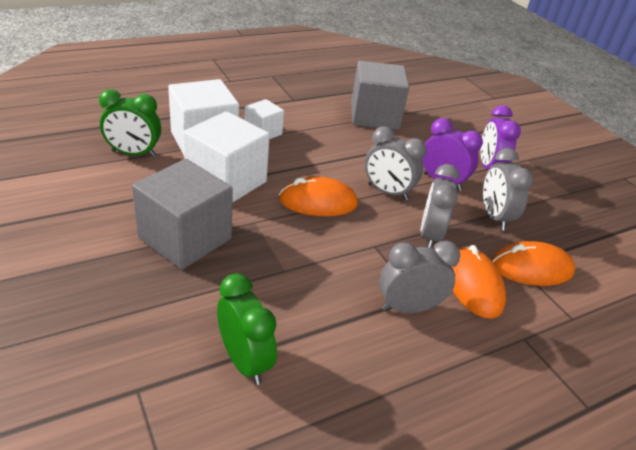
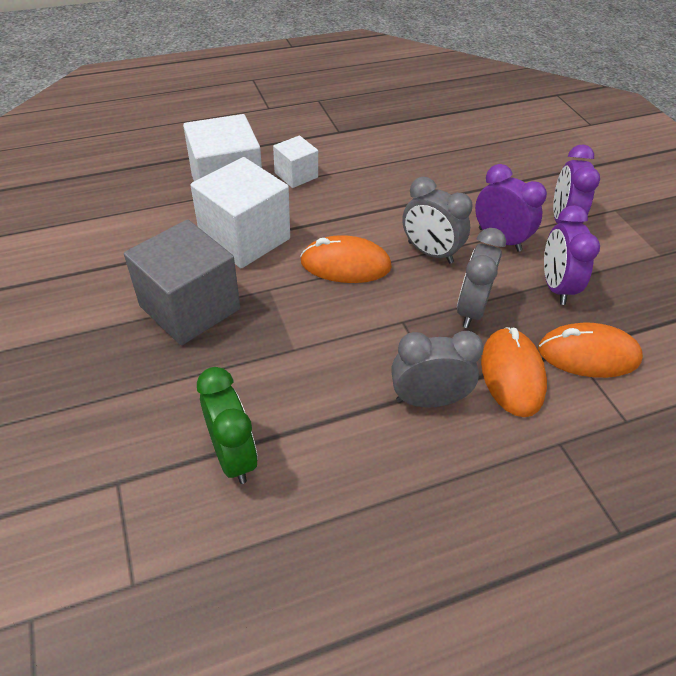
camera: 10 degrees right, 10 degrees up
green clock [99,89,161,157] -> none
grey cube [351,61,409,130] -> none
grey clock [483,148,533,230] -> purple clock [544,205,600,305]

